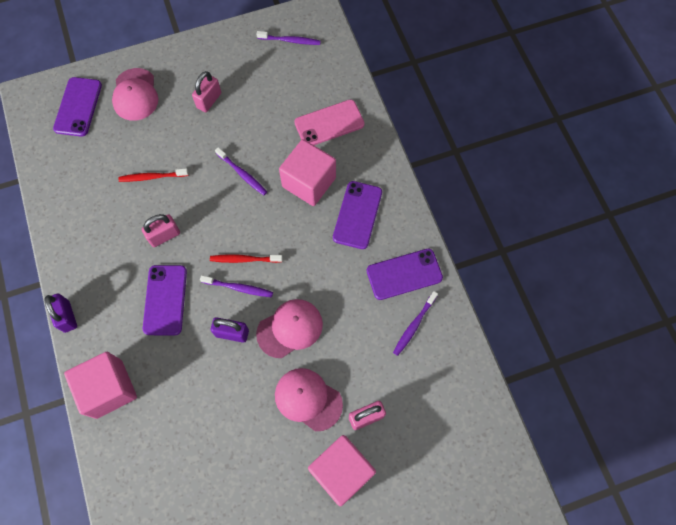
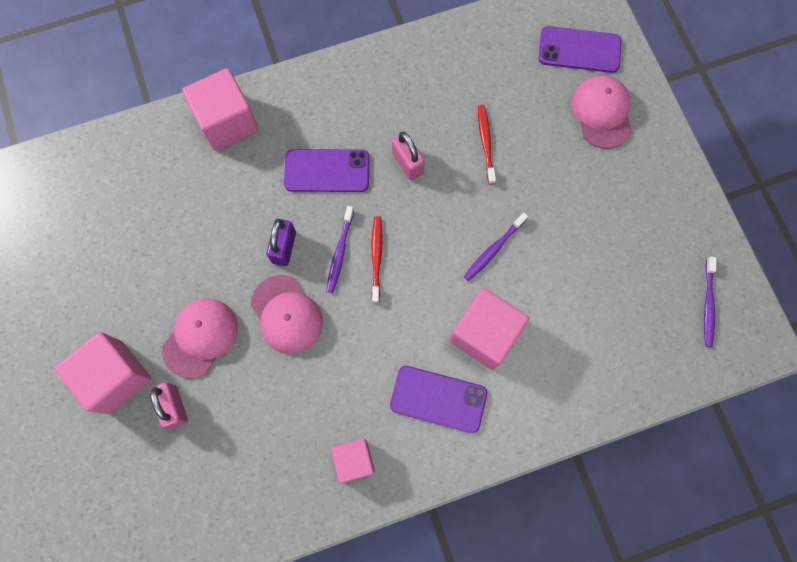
camera: 90 degrees right, 5 degrees up
purple padlock [45,293,77,333] -> none
pink cap [112,68,158,121] -> pink cap turned 90 degrees clockwise [572,76,632,149]
pink padlock [192,71,221,112] -> none
pink phone [294,100,365,145] -> none
purple phone [366,249,443,300] -> pink cube [331,439,375,483]
purple toothbrush [393,291,438,356] -> none

